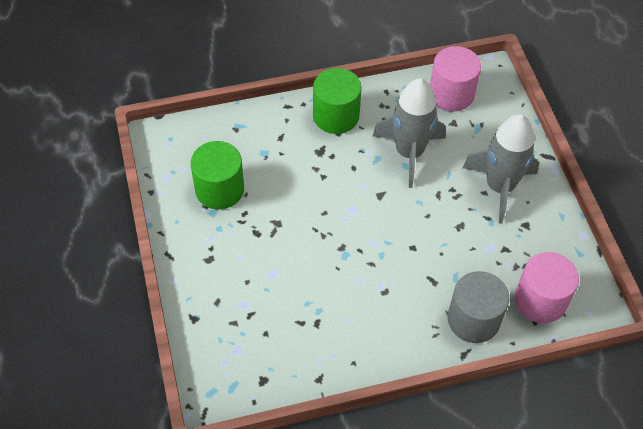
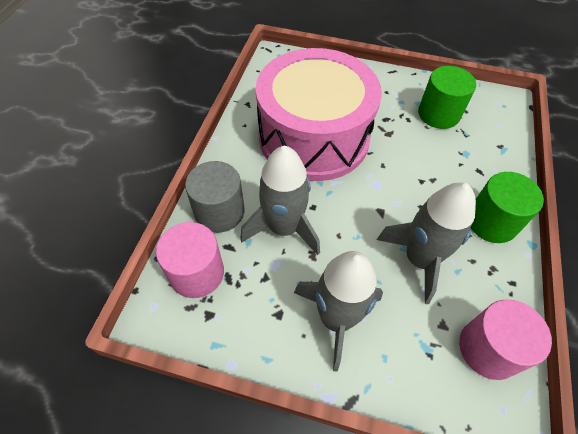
camera: 120 degrees right, 0 degrees up
none -> grey rocket [240,145,320,255]
none -> pink drum [256,48,382,181]

